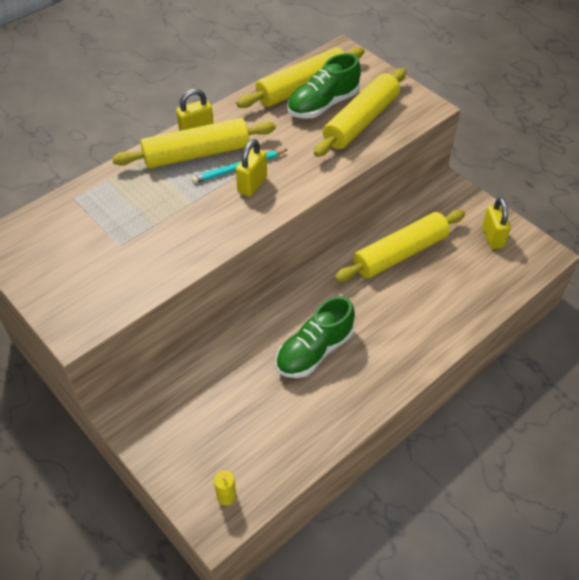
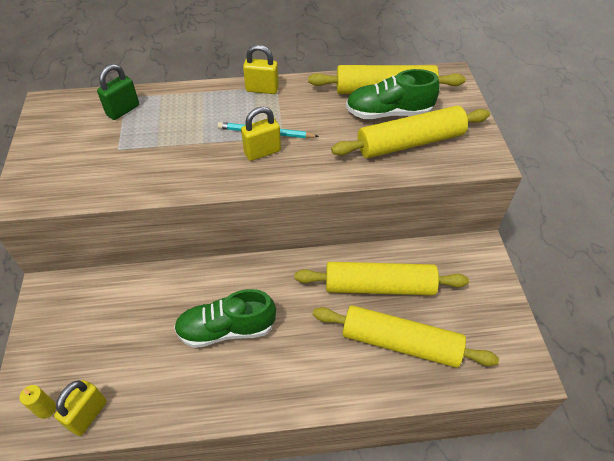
camera: 35 degrees right, 0 degrees up
yellow rolling pin [112,118,276,168] -> yellow rolling pin moved to [313,305,499,368]
yellow padlock [482,198,511,249] -> yellow padlock moved to [54,380,107,436]
none -> green padlock [97,64,139,120]

